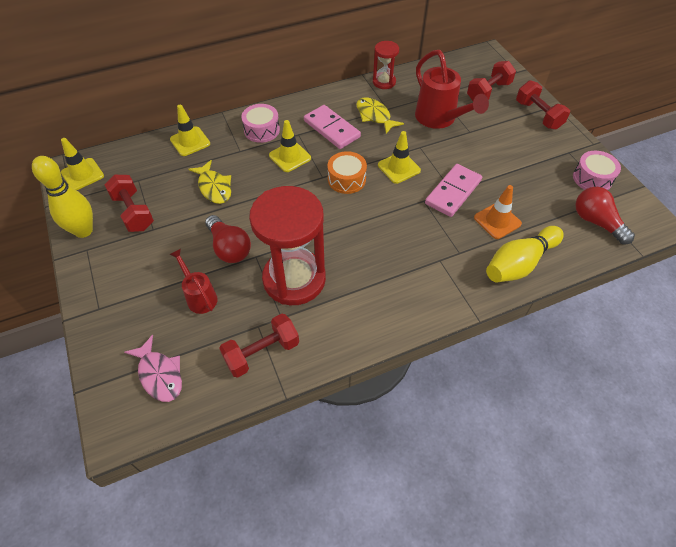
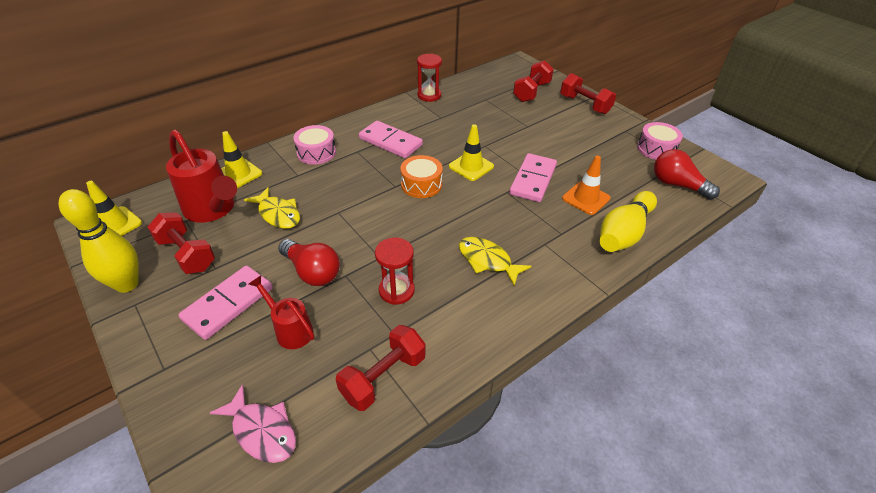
camera: 15 degrees left, 10 degrees down
red hourglass [249,186,326,305] -> red hourglass [375,238,415,305], size x0.50
yellow traffic cone [269,120,311,172] -> none
yellow fish [356,97,404,134] -> yellow fish moved to [459,237,532,286]
red watering can [415,50,489,129] -> red watering can moved to [166,130,237,223]
none -> pink domino [178,266,273,340]

